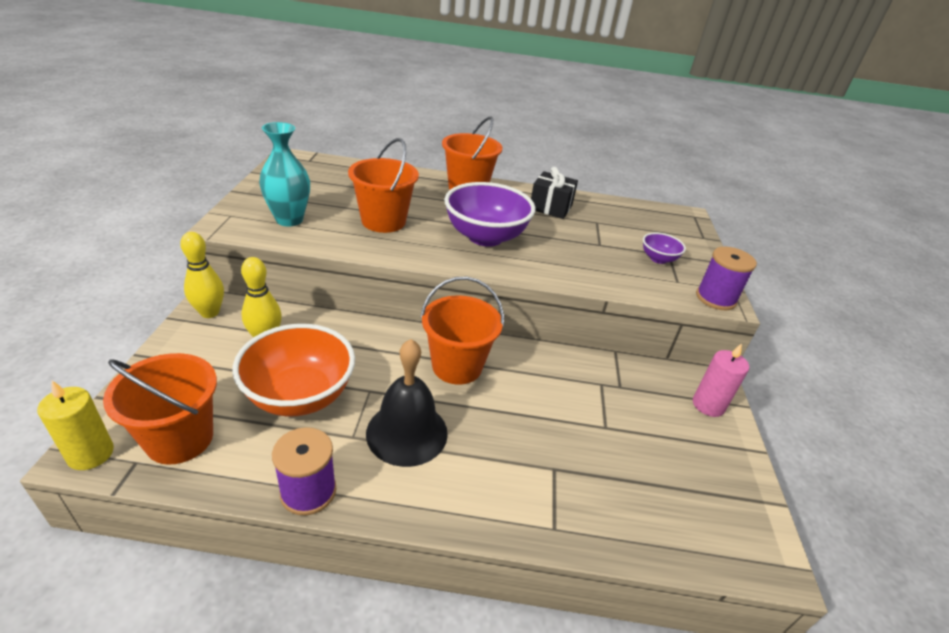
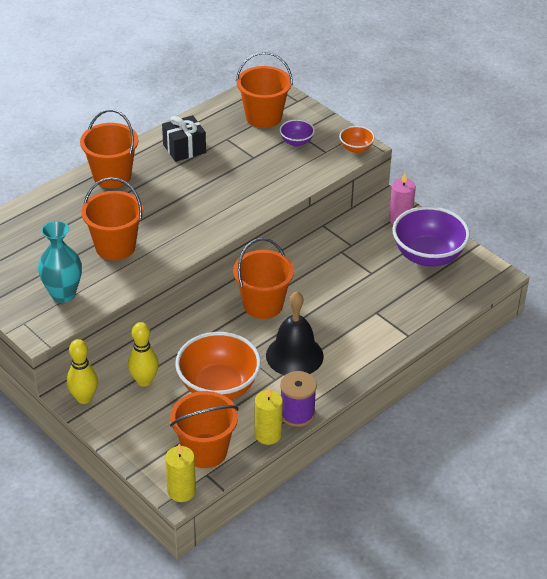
camera: 45 degrees left, 5 degrees up
purple bowl [444,182,535,247] -> purple bowl moved to [392,206,470,267]
purple spool [696,247,757,310] -> orange bowl [339,126,375,153]
none -> orange bucket [236,52,293,128]
none -> yellow candle [255,387,283,445]

